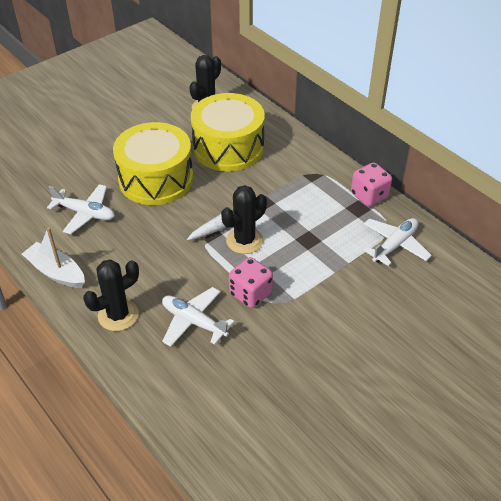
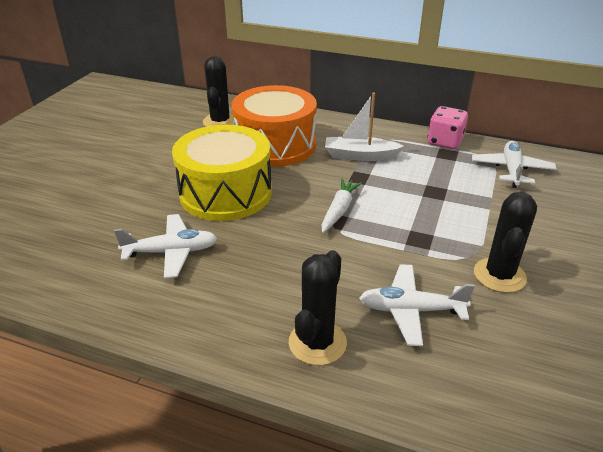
camera: 30 degrees left, 10 degrees down
white boat [22,227,85,288] -> white boat moved to [325,92,404,161]
yellow drum [191,93,265,171] -> orange drum [232,85,317,167]
black cactus [221,185,267,254] -> black cactus moved to [474,192,537,293]
pink dice [229,257,273,308] -> none

